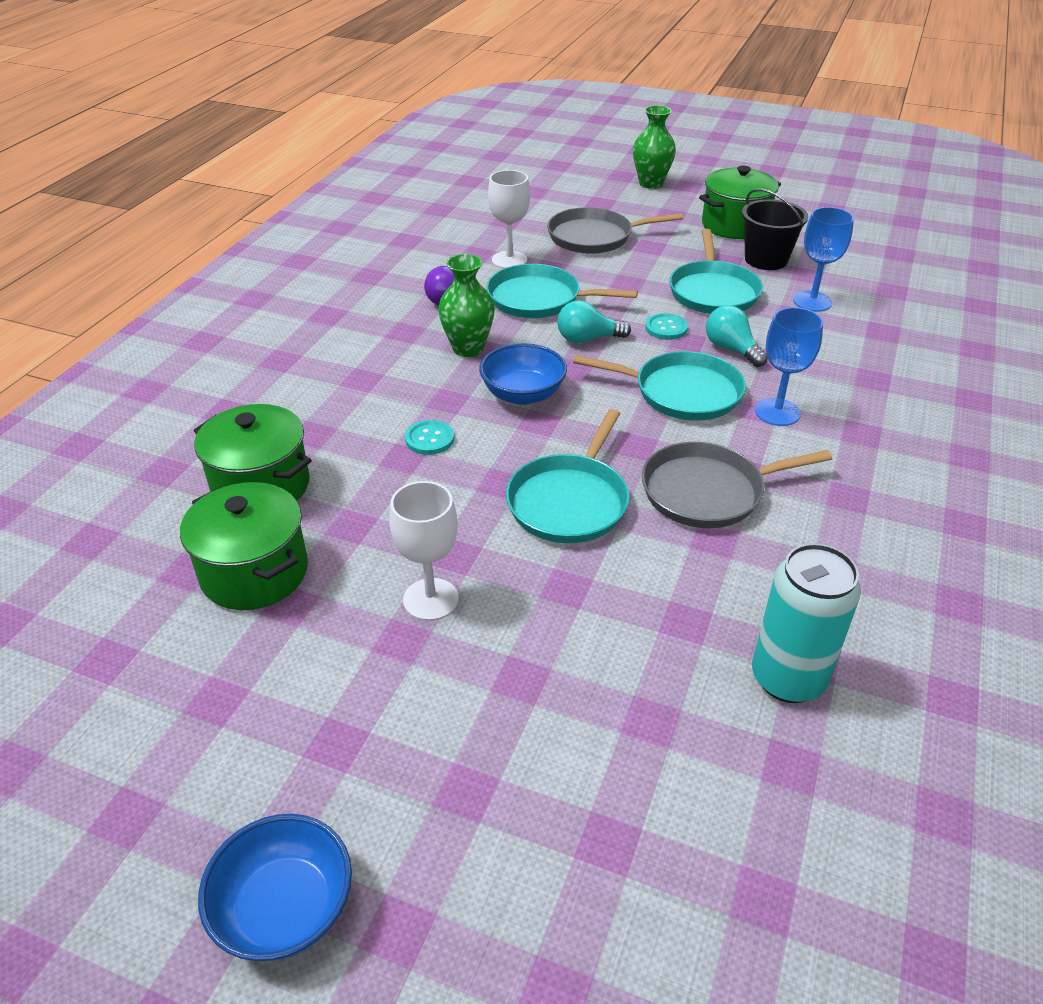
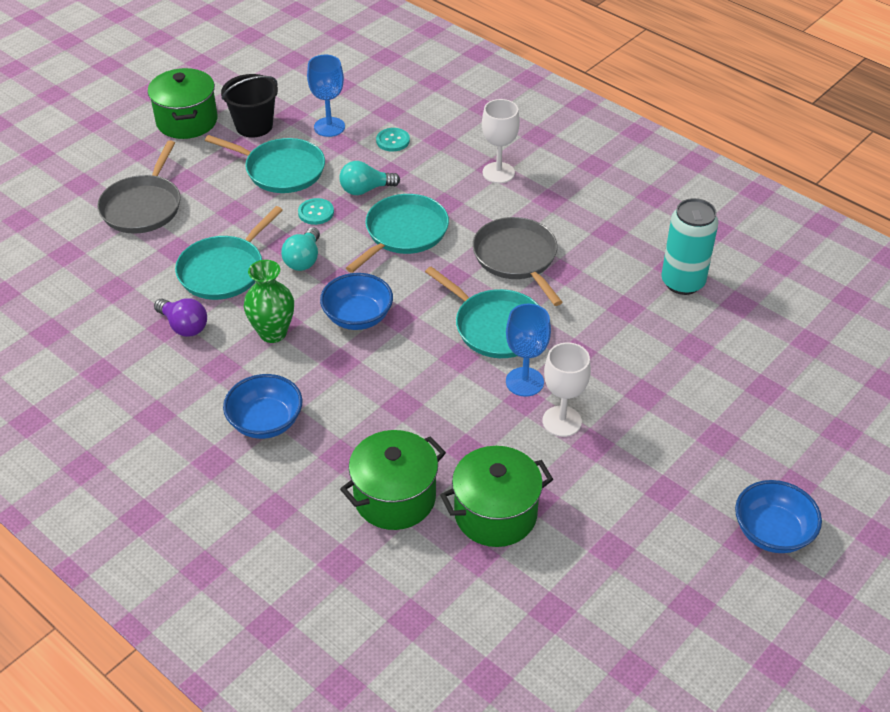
camera: 70 degrees left, 5 degrees up
turquoise button [405,420,454,455] -> turquoise button moved to [376,128,410,152]
white goblet [488,170,530,269] -> white goblet moved to [482,99,520,183]
green vase [633,105,676,189] -> none
grey pan [642,442,832,528] -> grey pan turned 150 degrees clockwise [472,217,563,306]
blue goblet [755,307,823,426] -> blue goblet moved to [506,304,551,397]
none -> blue bowl [223,374,303,439]

